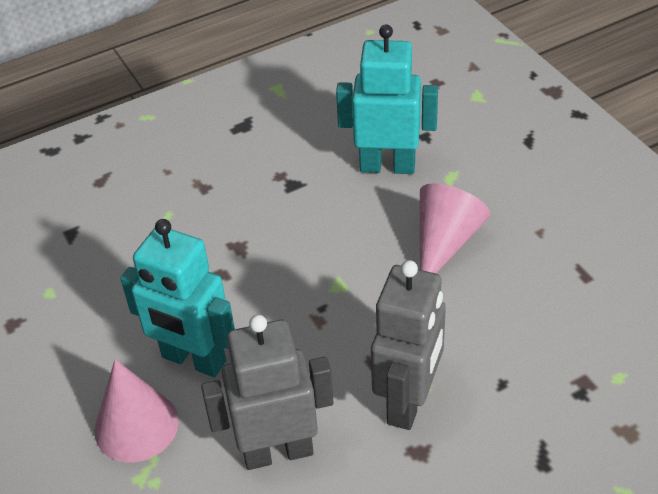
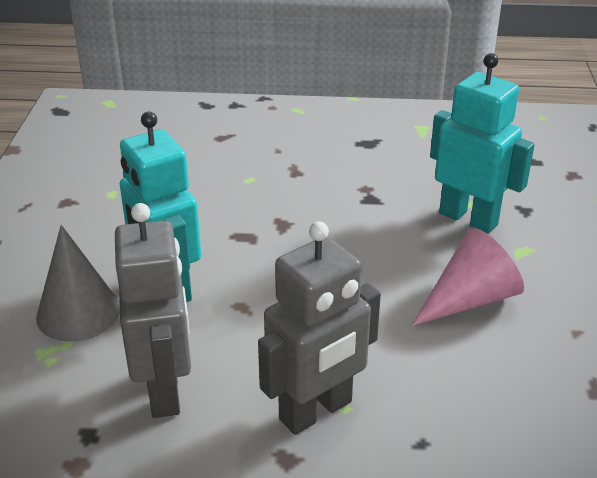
camera: 30 degrees right, 10 degrees down
pink cone [95,359,179,462] -> grey cone [36,225,120,342]
grey robot [201,314,333,470] -> grey robot turned 60 degrees clockwise [115,203,191,418]

